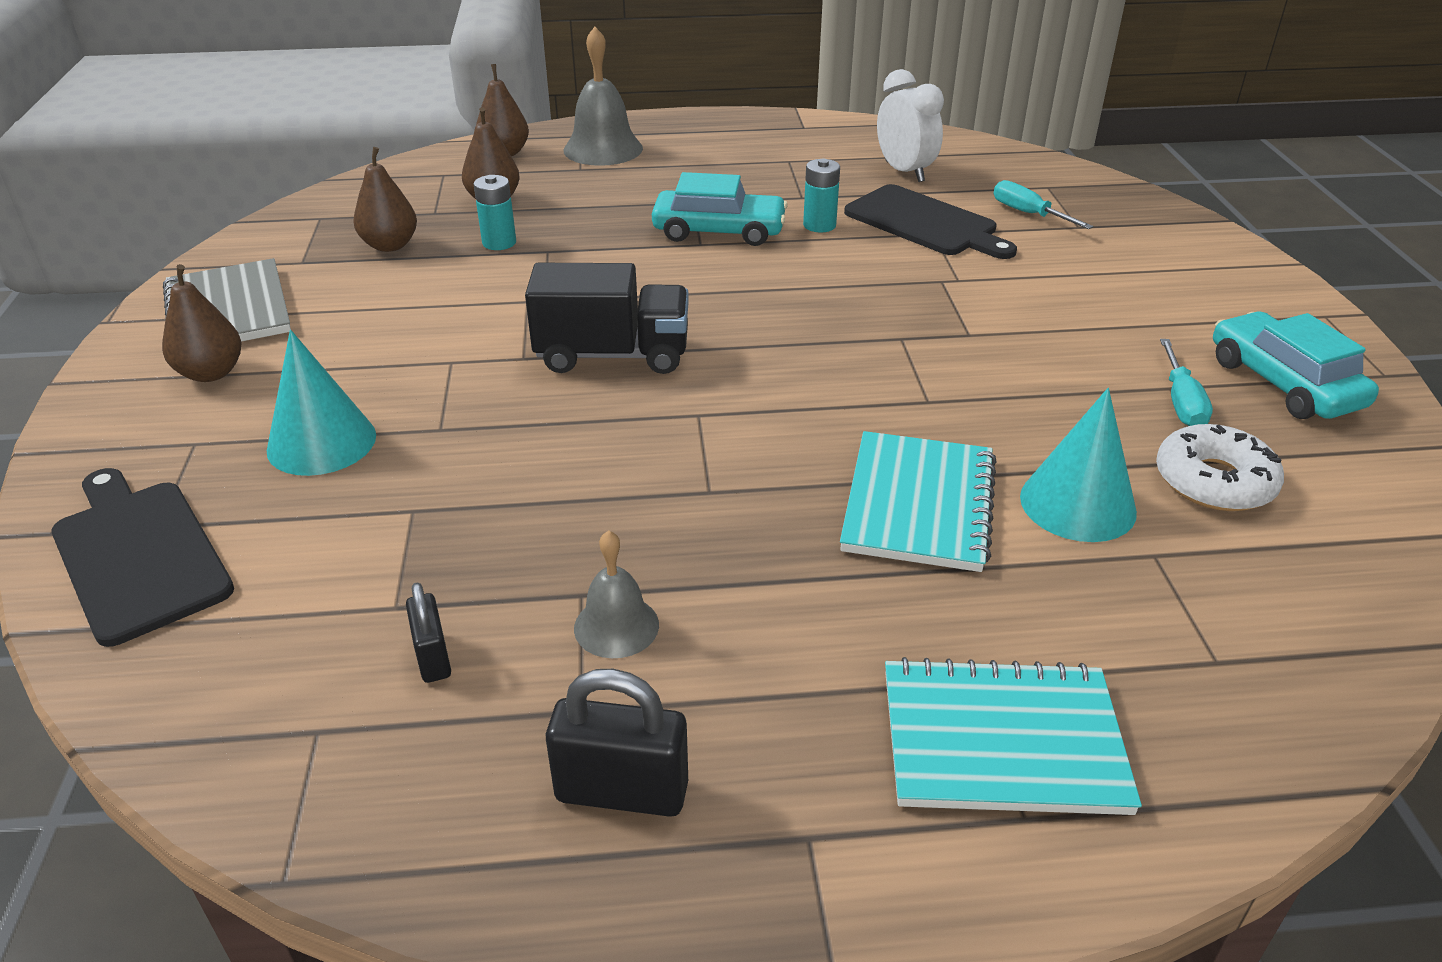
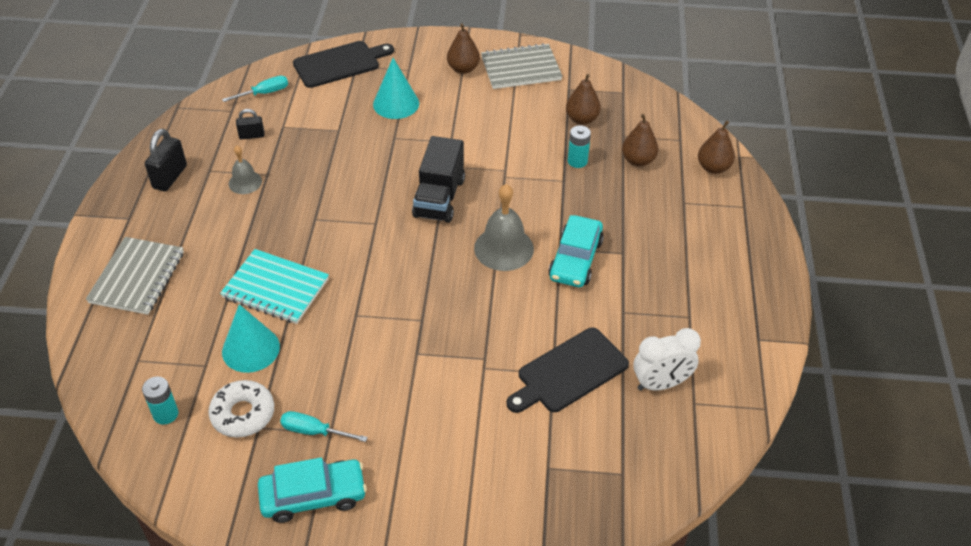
camera: 100 degrees right, 10 degrees up
grey bell [564,27,643,166] -> grey bell moved to [474,184,534,271]
turquoise battery [803,158,840,233] -> turquoise battery moved to [142,377,178,425]
turquoise notebook [885,657,1142,815] -> grey notebook [86,237,184,315]
turquoise screwdriver [994,180,1093,229] -> turquoise screwdriver moved to [222,76,288,102]

